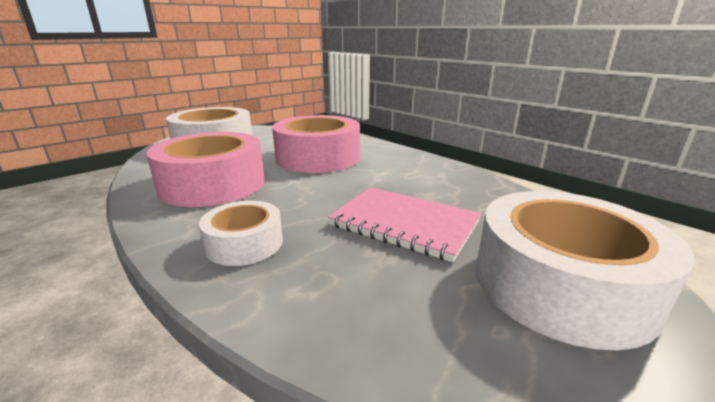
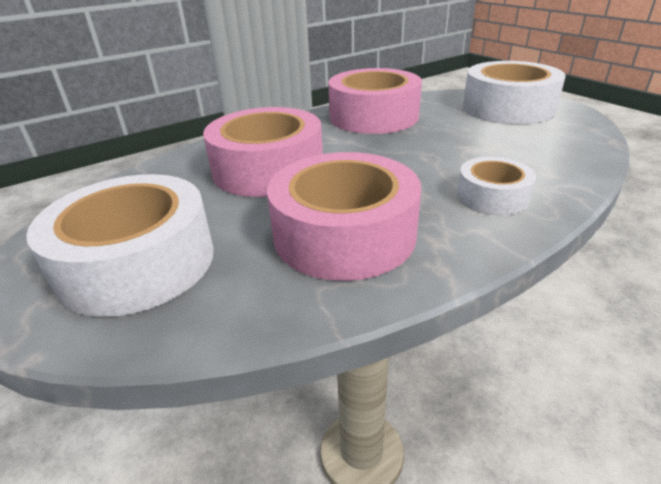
camera: 80 degrees left, 10 degrees up
pink notebook [328,187,481,262] -> none
none -> pink tape [328,68,422,134]

